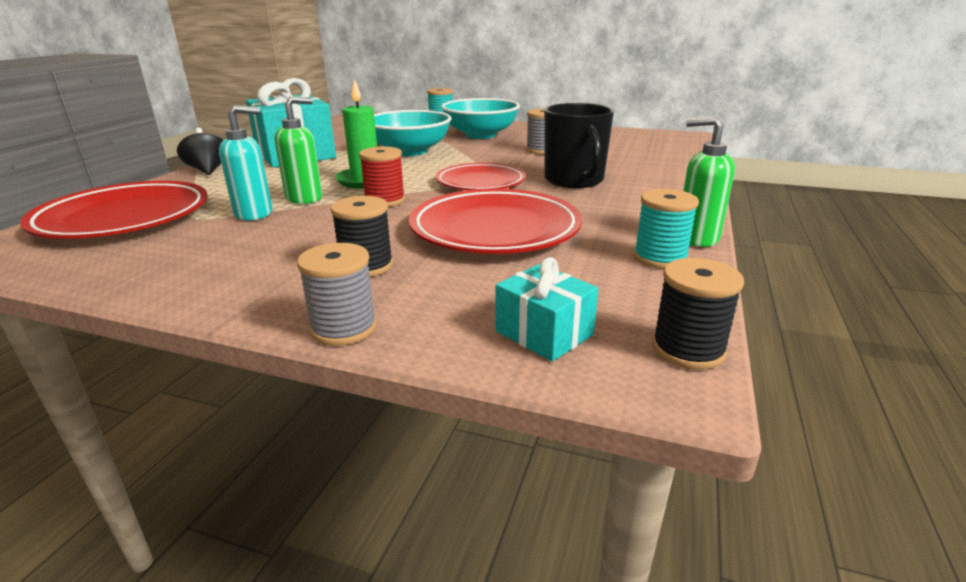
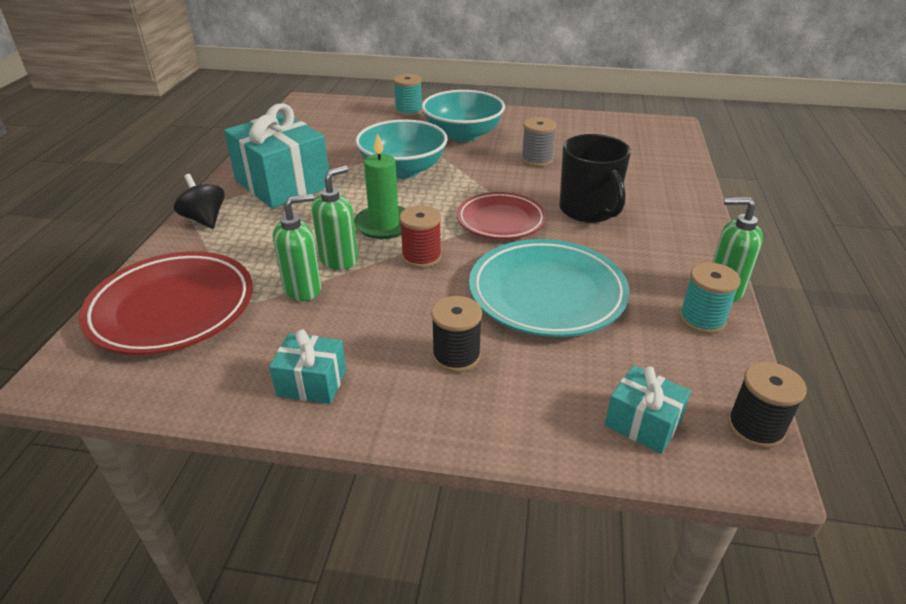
camera: 10 degrees left, 10 degrees up
turquoise soap dispenser [219,105,272,221] -> green soap dispenser [273,194,321,301]
grey spool [297,243,377,346] -> none
red plate [409,189,582,254] -> turquoise plate [469,239,630,337]
none -> turquoise gift [269,329,346,404]

